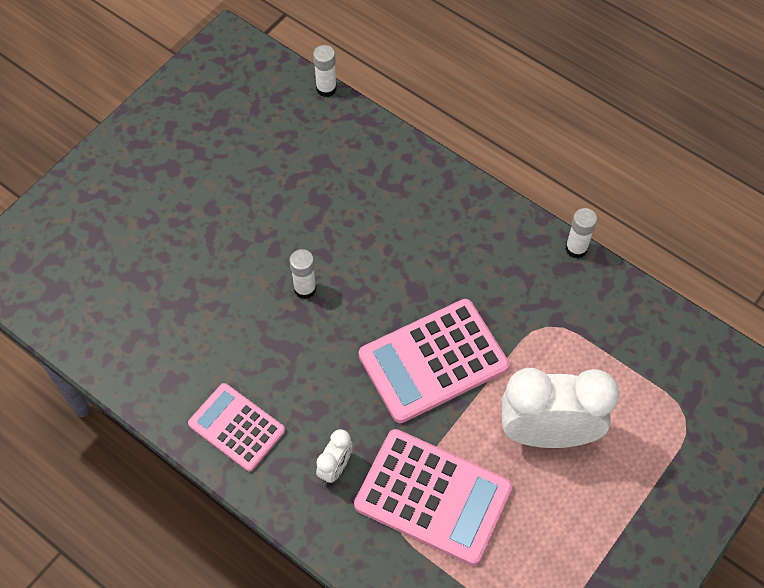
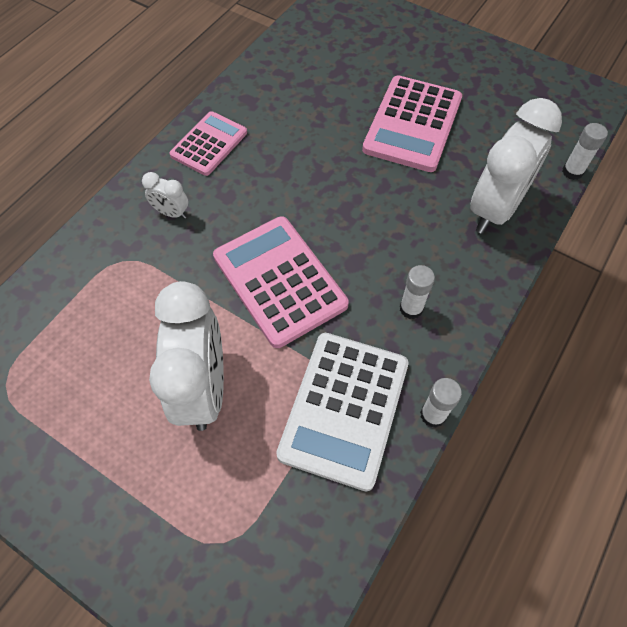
camera: 85 degrees right, 0 degrees up
white glue stick [289,249,317,299] -> white glue stick moved to [400,265,435,319]
pink calculator [354,429,513,565] -> pink calculator moved to [362,75,462,172]
none -> white calculator [276,333,408,491]
none -> white clock [470,98,562,234]

